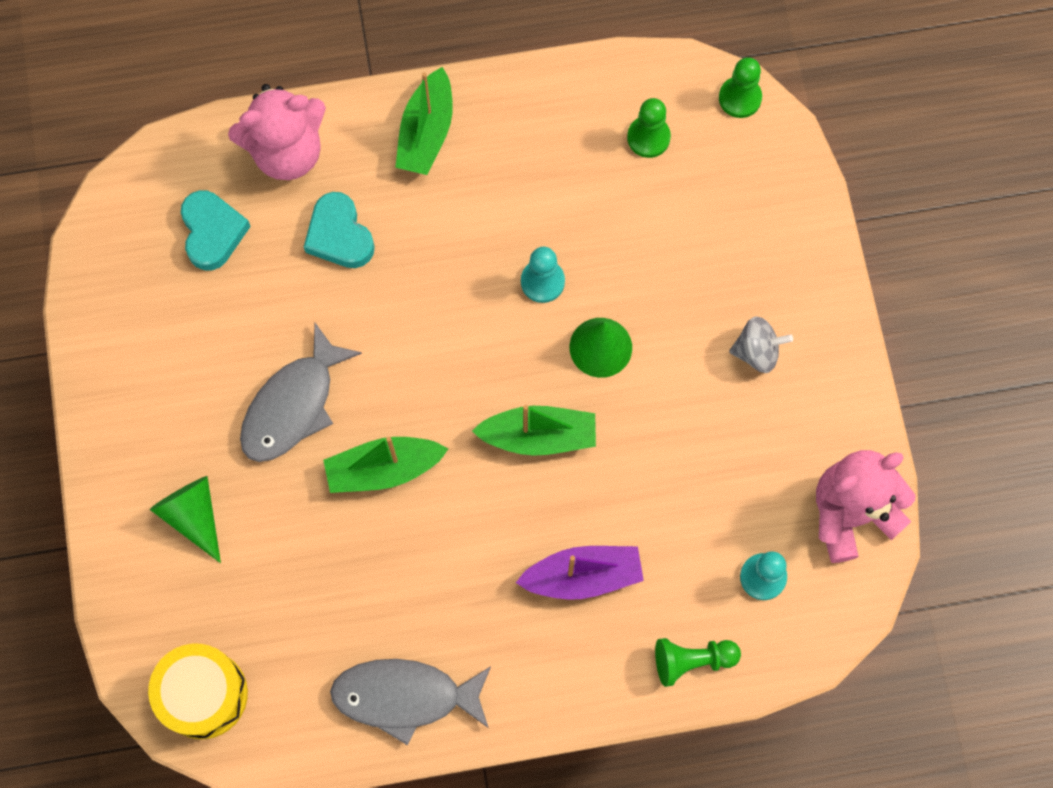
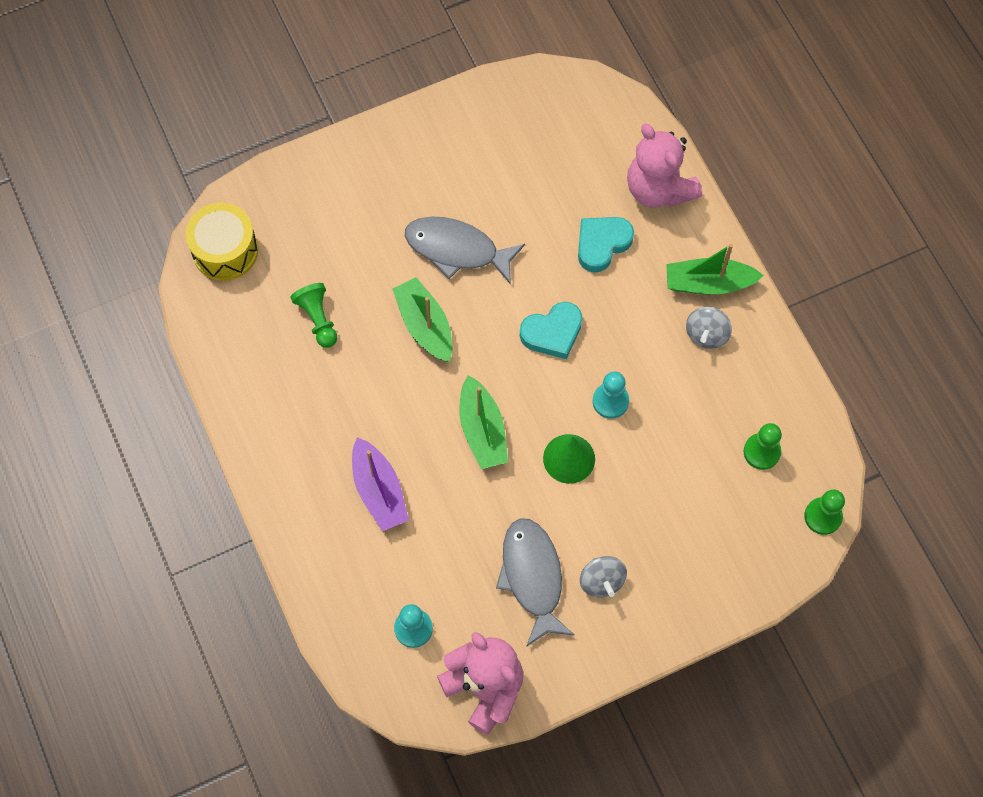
camera: 75 degrees right, 5 degrees down
green cone [150,476,221,563] -> none
turquoise heart [181,190,251,270] -> turquoise heart moved to [520,302,582,359]
grey fish [330,659,491,745] -> grey fish moved to [496,518,575,647]
green pawn [655,638,741,687] -> green pawn moved to [290,283,337,348]
none -> grey spinning top [686,307,732,349]

